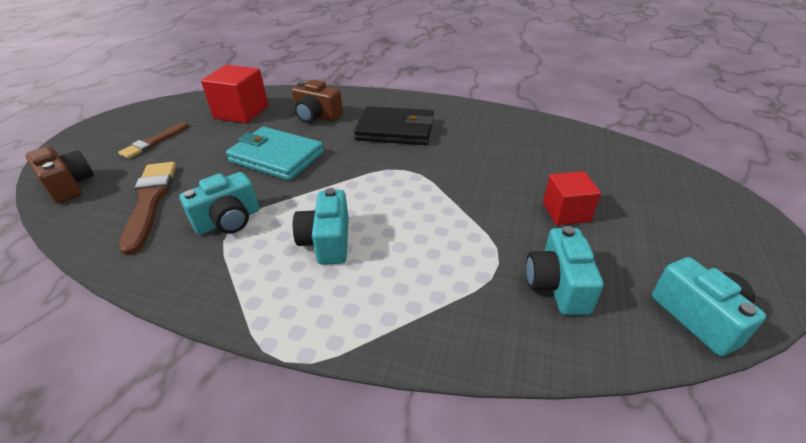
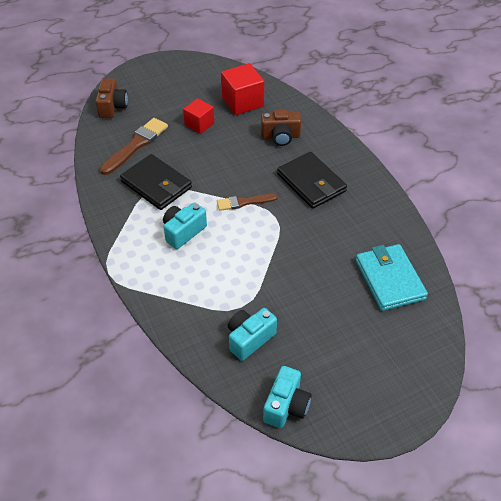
camera: 45 degrees right, 10 degrees up
brown brush [118,122,189,159] -> brown brush moved to [217,194,278,211]
turquoise camera [179,172,259,235] -> black wallet [120,154,192,210]
turquoise wallet [226,127,324,180] -> turquoise wallet moved to [356,244,428,311]
brown camera [292,80,343,123] -> brown camera turned 75 degrees counterclockwise [261,109,301,146]
red cube [543,171,601,225] -> red cube moved to [183,98,214,134]

